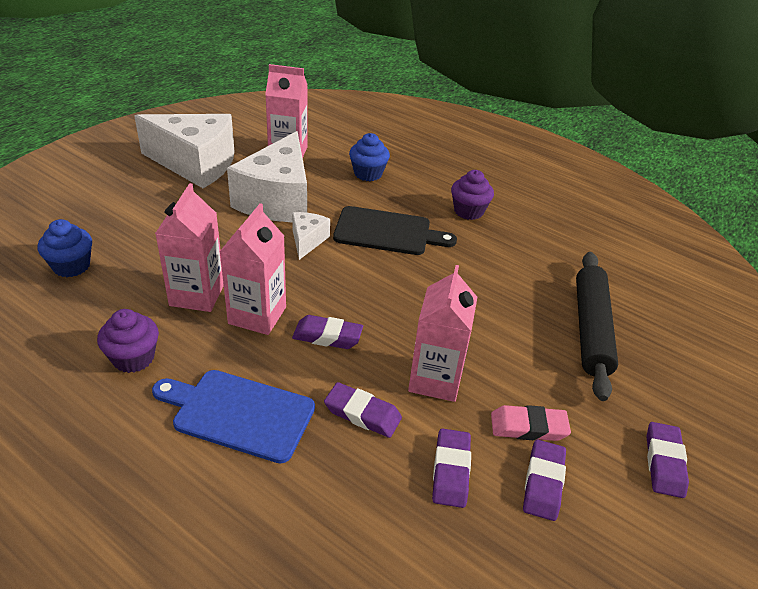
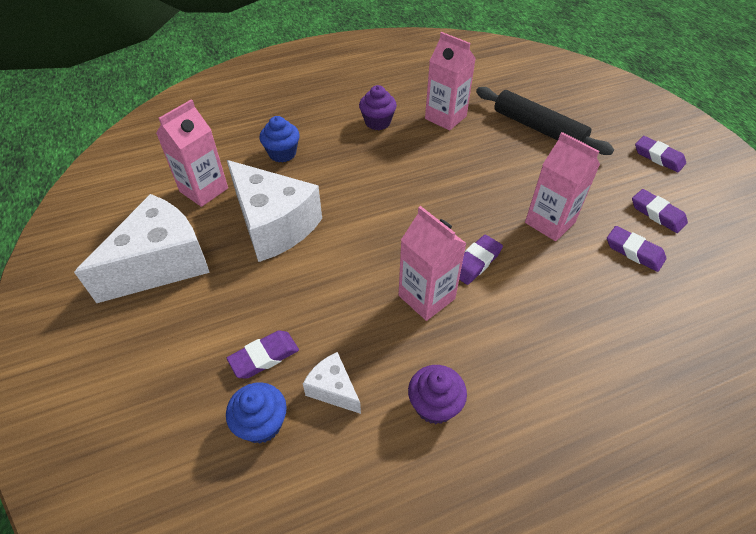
camera: 55 degrees left, 10 degrees up
blue cutting board [152,370,315,463] -> none
pink carton [155,183,224,312] -> pink carton moved to [425,32,476,130]
white cheese [292,212,330,260] -> white cheese moved to [303,352,361,414]
purple eraser [324,382,402,438] -> purple eraser moved to [227,330,299,379]
black cutting board [333,206,457,255] -> none
pink eraser [491,405,571,441] -> none

